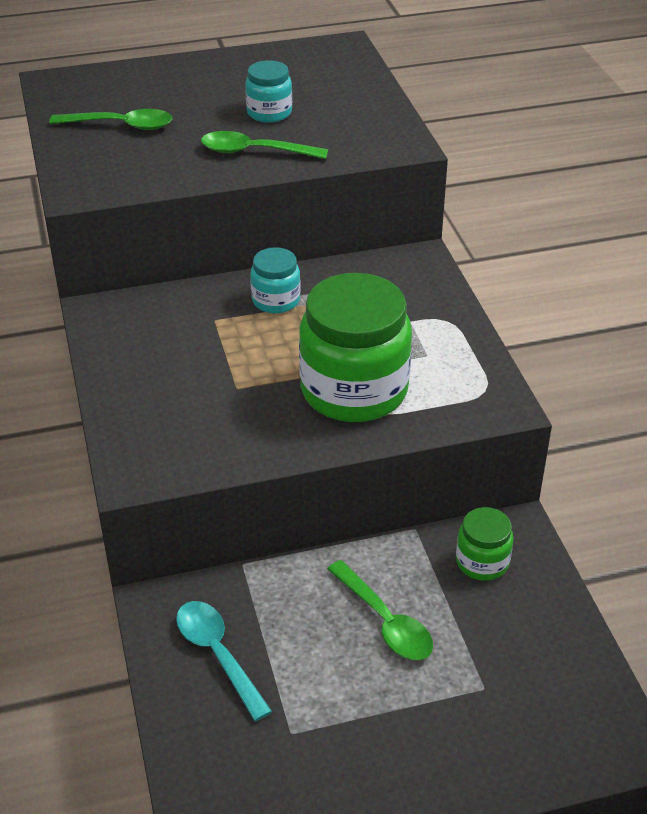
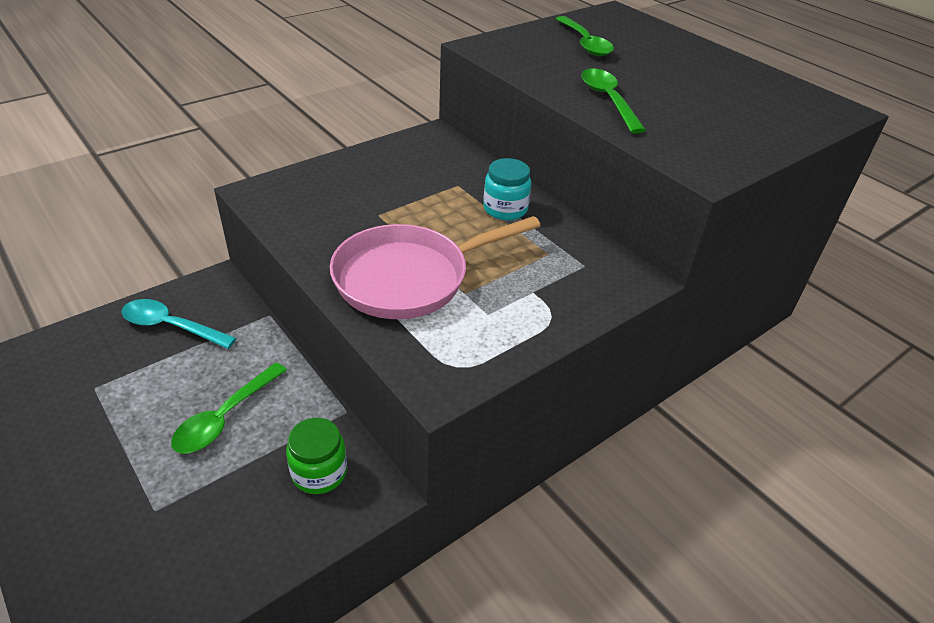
camera: 65 degrees right, 0 degrees up
turquoise spoon [176,601,272,721] -> turquoise spoon turned 105 degrees counterclockwise [122,299,237,349]
turquoise jar [245,60,292,123] -> none
green jar [299,273,412,422] -> pink pan [330,216,541,319]

